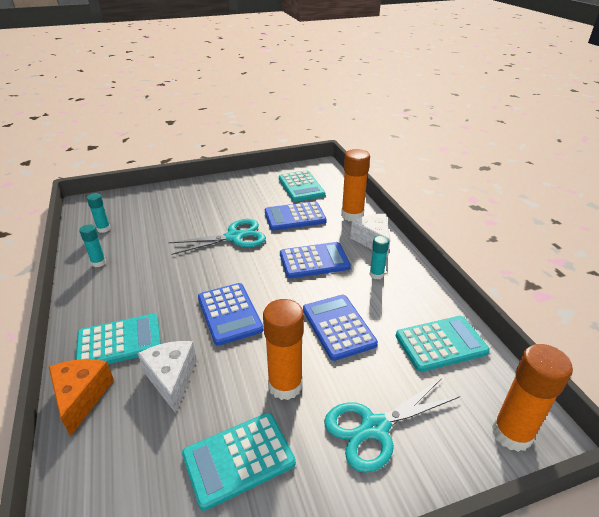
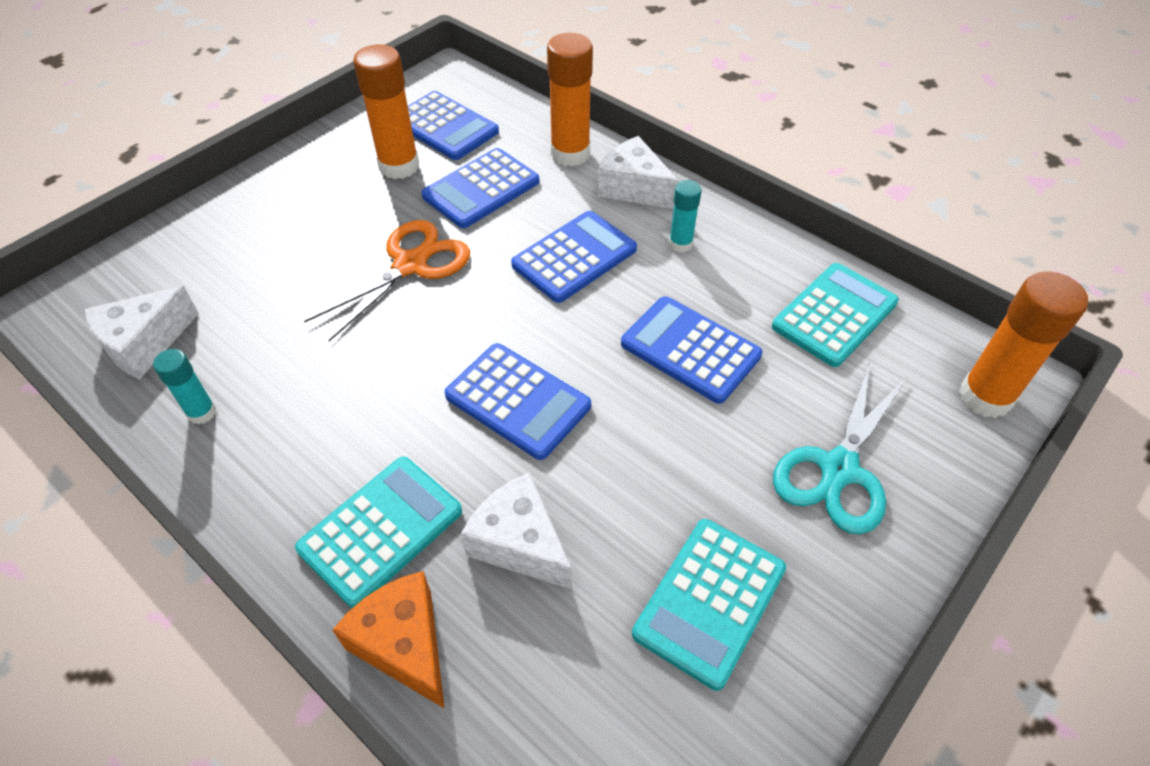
camera: 30 degrees left, 15 degrees up
turquoise glue stick [87,193,110,233] -> white cheese [85,286,199,380]
turquoise scissors [168,219,266,255] -> orange scissors [304,220,470,341]
orange glue stick [263,299,304,400] -> orange glue stick moved to [353,45,419,179]
turquoise calculator [279,170,325,202] -> blue calculator [408,91,499,160]

